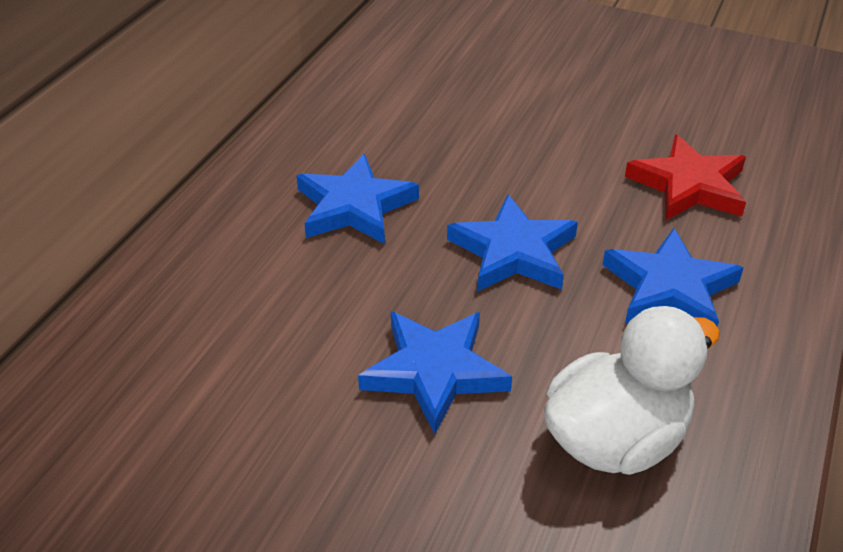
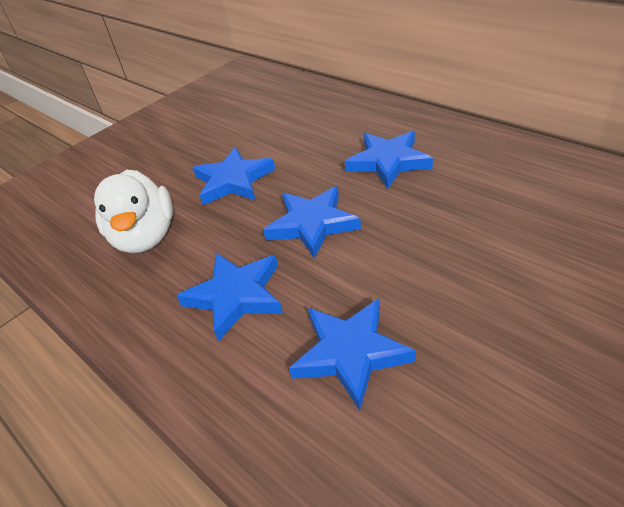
camera: 115 degrees right, 0 degrees up
red star [625,134,746,221] -> blue star [289,298,416,410]

